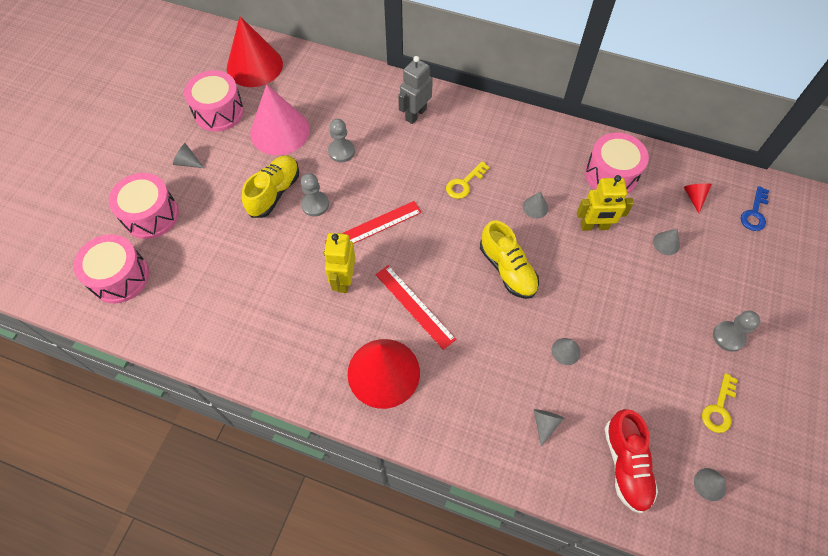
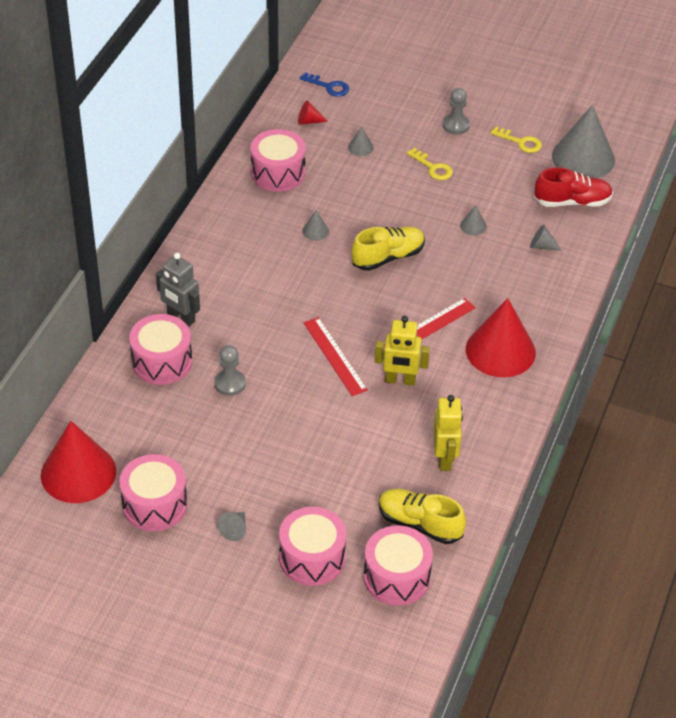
camera: 90 degrees left, 15 degrees down
yellow shoe [242,155,299,218] -> yellow shoe moved to [379,489,466,544]
pink cone [250,84,310,155] -> none
grey pawn [301,173,329,217] -> none
yellow key [446,161,490,199] -> yellow key moved to [407,148,453,180]
yellow robot [577,175,634,231] -> yellow robot moved to [433,395,463,471]
grey cone [694,468,726,501] -> grey cone [552,105,615,178], size x2.47
none -> pink drum [129,314,192,385]

